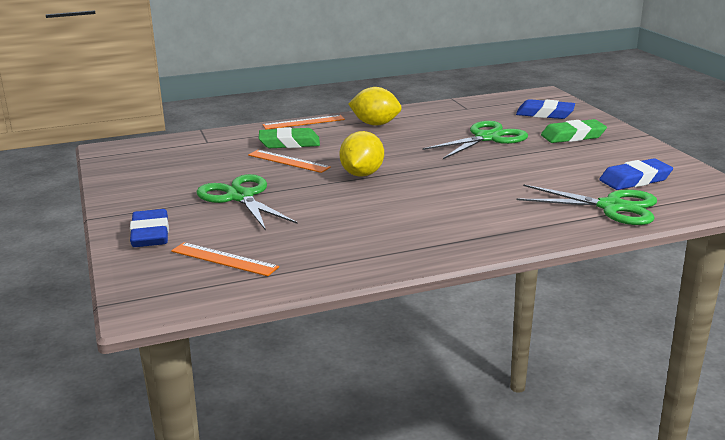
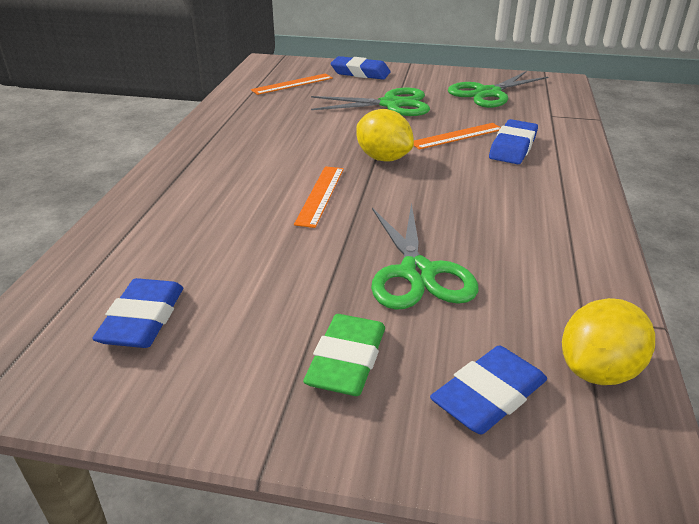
camera: 120 degrees right, 10 degrees up
green eraser [259,127,320,148] -> blue eraser [489,119,538,164]
orange ruler [263,115,345,130] -> orange ruler moved to [294,166,344,228]
yellow lemon [349,87,402,126] -> yellow lemon moved to [562,298,655,385]
green scissors [517,184,657,225] -> green scissors moved to [448,71,548,108]

